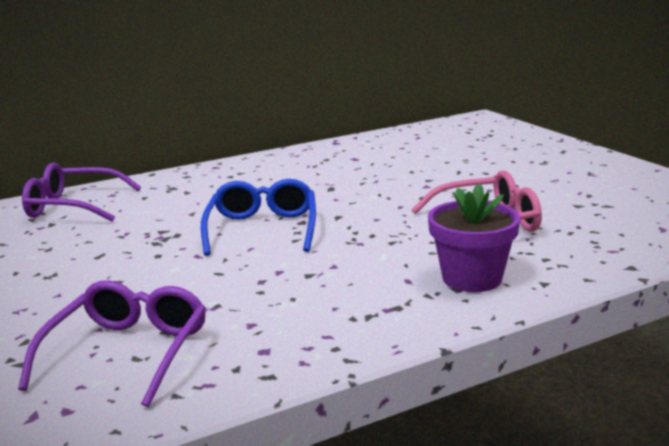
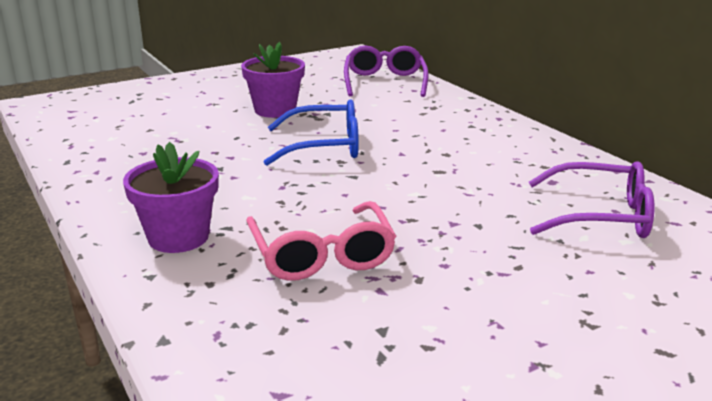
camera: 85 degrees right, 5 degrees up
purple glasses [18,280,206,407] -> purple glasses moved to [529,162,654,238]
none -> purple flower pot [241,42,305,118]

